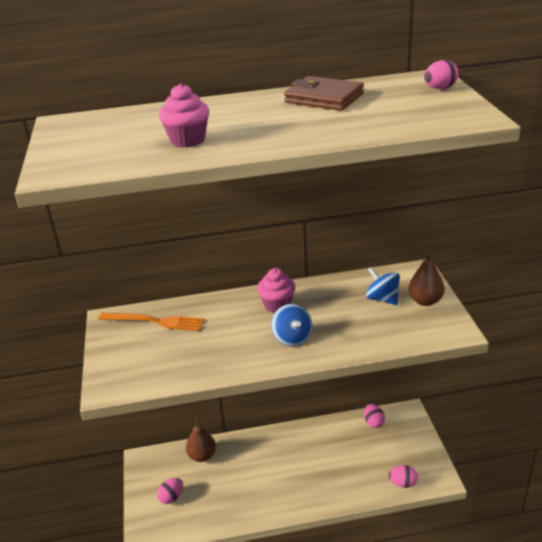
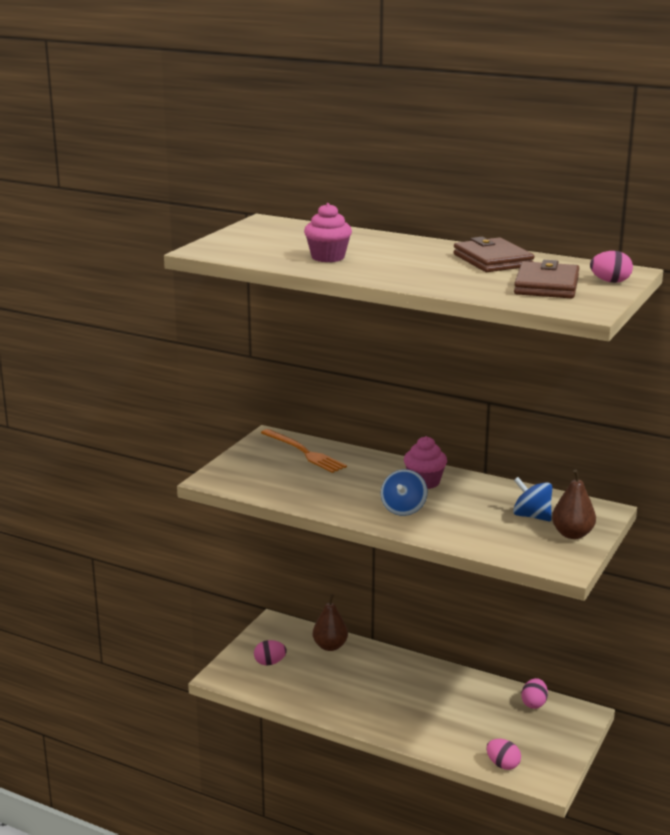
camera: 35 degrees right, 10 degrees down
blue spinning top [366,267,400,305] -> blue spinning top turned 45 degrees counterclockwise [513,477,552,521]
none -> brown wallet [514,260,579,298]

